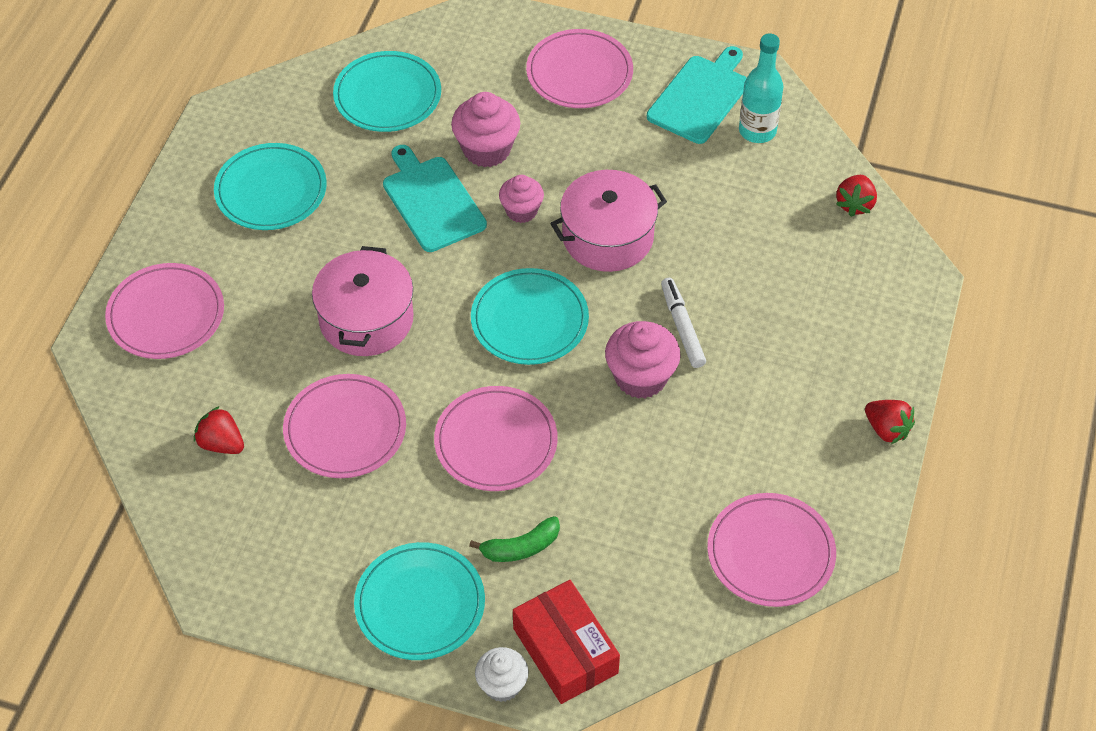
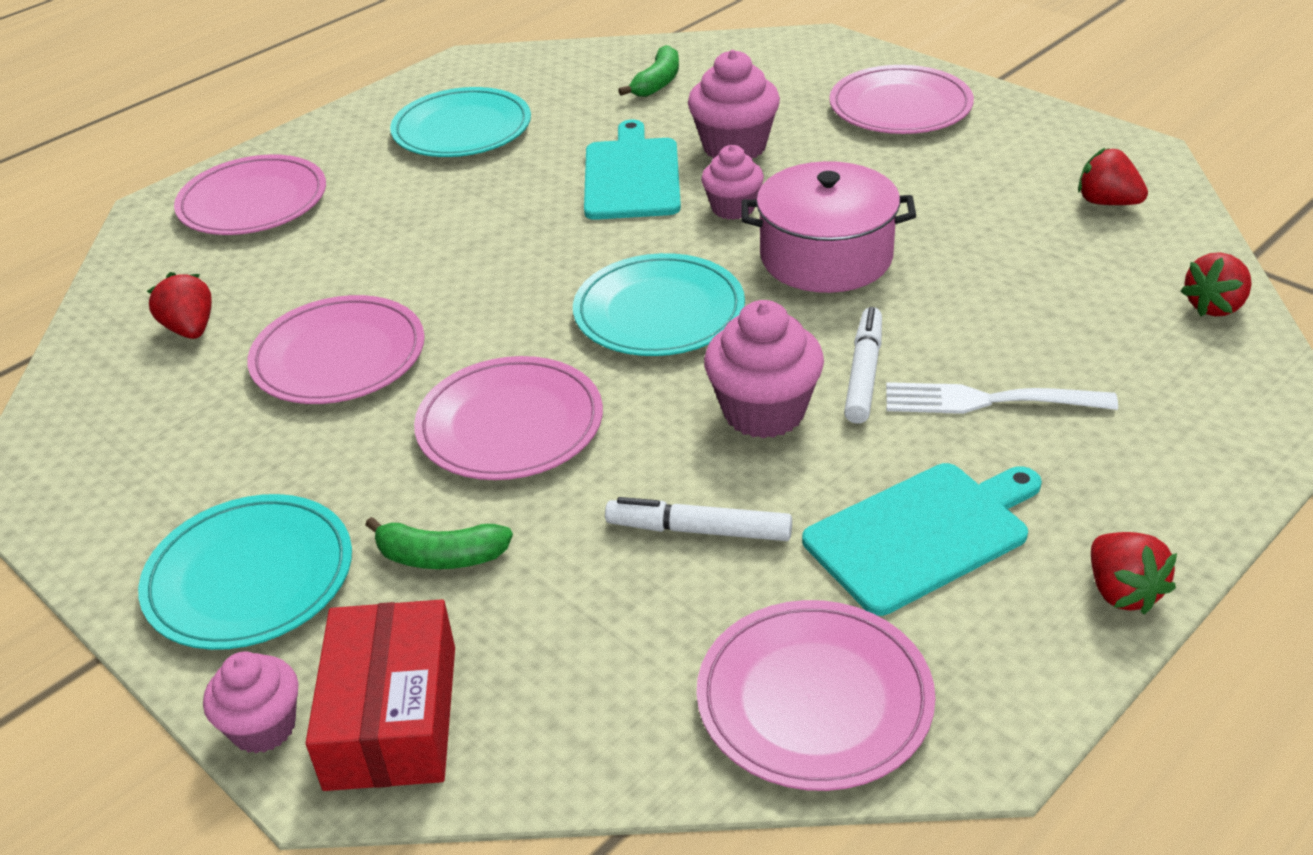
camera: 30 degrees right, 15 degrees down
pink pot [312,246,413,356] -> none
turquoise plate [333,51,441,132] -> green banana [618,45,679,97]
white cupcake [475,647,529,702] -> pink cupcake [203,652,298,753]
turquoise cutting board [647,46,747,144] -> turquoise cutting board moved to [802,463,1042,616]
turquoise bottle [739,34,783,143] -> red strawberry [1078,148,1148,205]
none -> white marker [605,497,792,541]
none -> white fork [886,382,1118,414]

